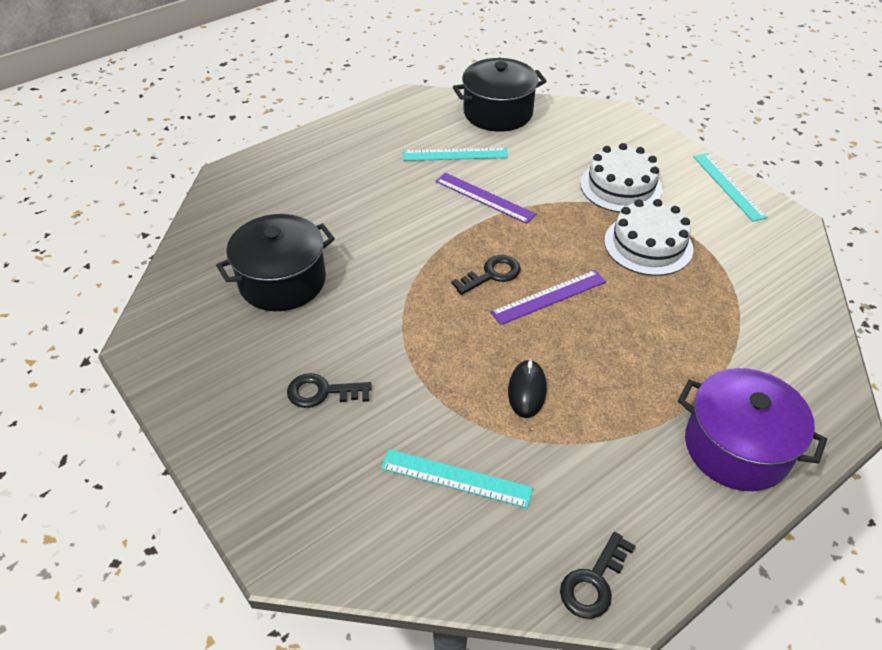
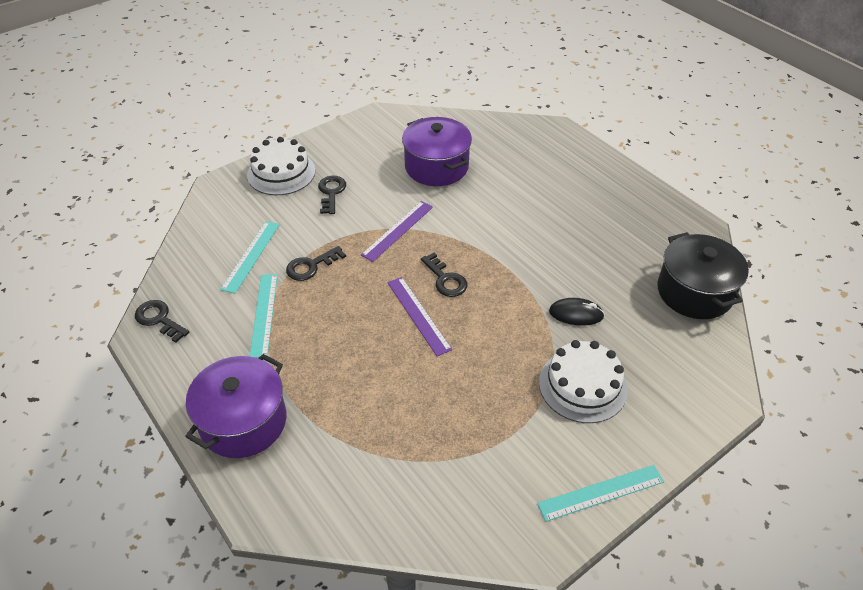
camera: 90 degrees right, 0 degrees up
black pot [216,214,335,311] -> purple pot [402,117,472,186]
turquoise ruler [403,148,508,161] -> turquoise ruler moved to [250,274,278,358]
purple ruler [435,173,536,224] -> purple ruler moved to [361,201,433,262]
black mouse [508,359,547,418] -> black mouse moved to [549,298,605,326]
white cake [604,199,693,276] -> white cake moved to [247,137,315,195]
none -> black key [286,246,346,281]

